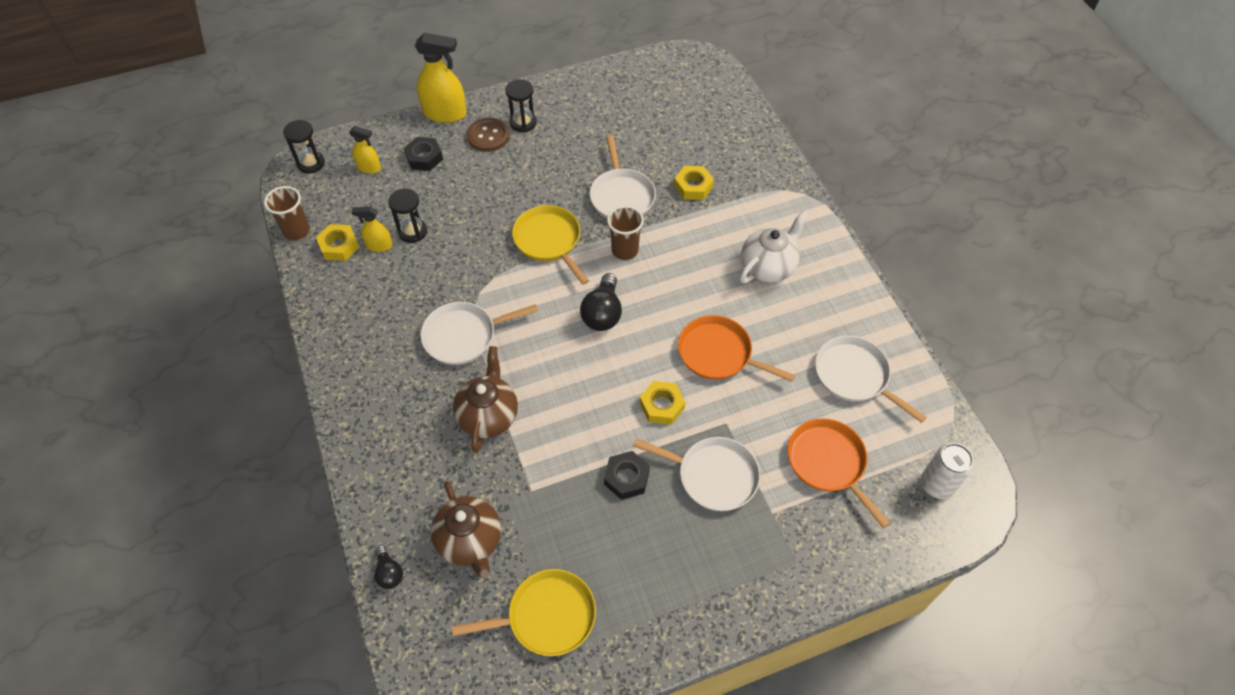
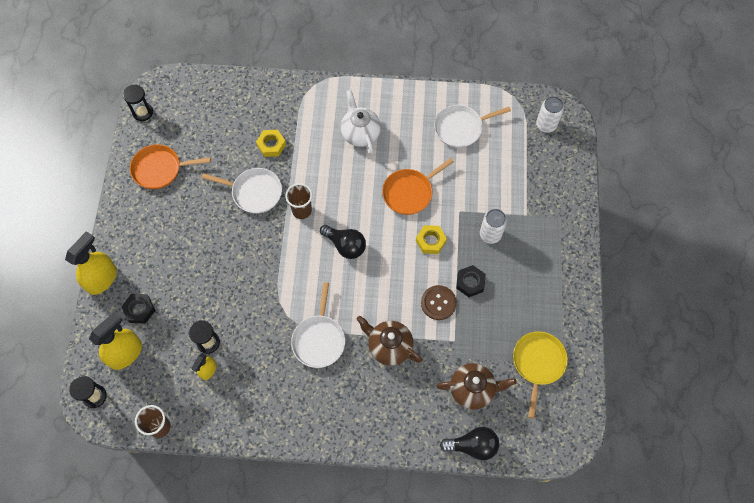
camera: 65 degrees left, 10 degrees up
yellow nut [316,224,359,261] -> none
yellow spray bottle [349,126,381,174] -> yellow spray bottle [89,312,142,370], size x1.83
black light bulb [374,545,403,589] -> black light bulb [440,427,499,460], size x1.73
brown button [467,118,509,152] -> brown button moved to [421,285,457,320]
black hourglass [506,79,537,132] -> black hourglass moved to [123,85,153,121]
yellow pan [512,205,589,285] -> none
white pan [633,437,760,511] -> white can [480,209,507,244]
orange pan [788,418,890,528] -> orange pan moved to [130,144,211,189]

